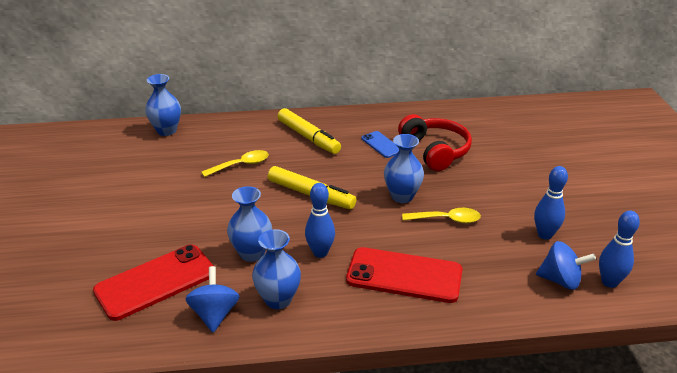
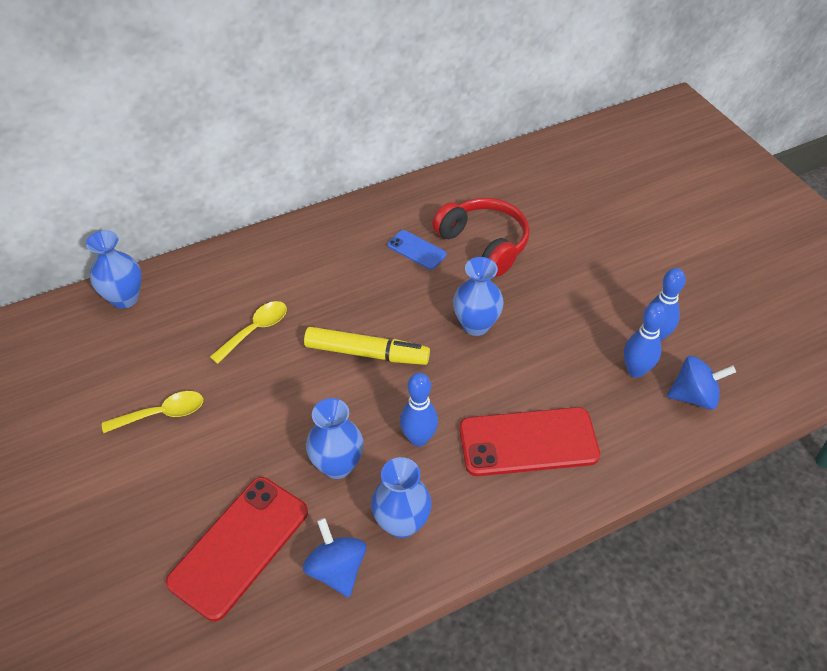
camera: 20 degrees left, 15 degrees up
yellow marker [277,108,341,154] -> none
yellow spoon [402,208,481,223] -> yellow spoon moved to [102,391,203,433]
blue bowling pin [599,211,640,288] -> blue bowling pin moved to [624,302,667,378]

